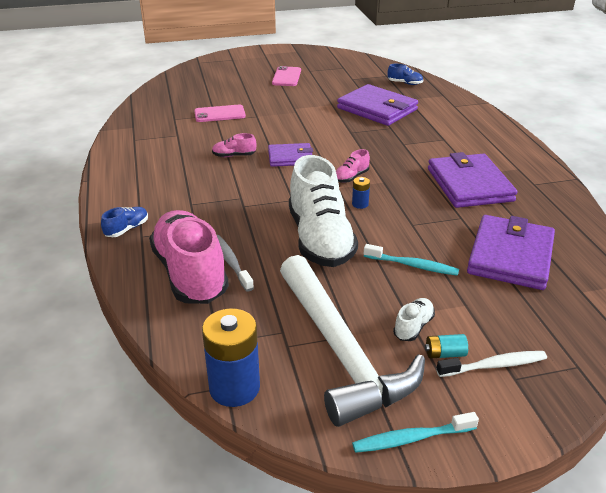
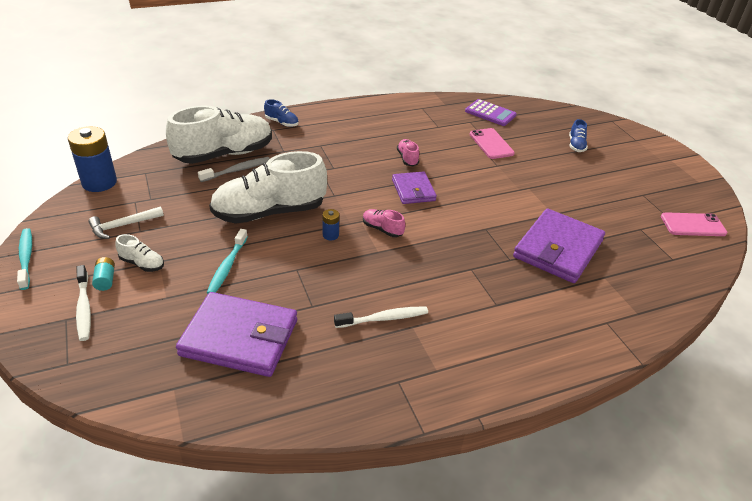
camera: 80 degrees right, 5 degrees up
pink shoe [149,210,229,304] -> white shoe [166,105,272,164]
pink phone [272,66,301,86] -> pink phone moved to [661,212,728,236]
white hammer [280,255,425,427] -> white hammer [88,206,164,239], size x0.42
blue shoe [388,64,423,85] -> blue shoe moved to [569,119,588,152]
purple wallet [428,152,517,208] -> white toothbrush [334,306,428,328]
none -> purple calculator [465,99,517,126]

